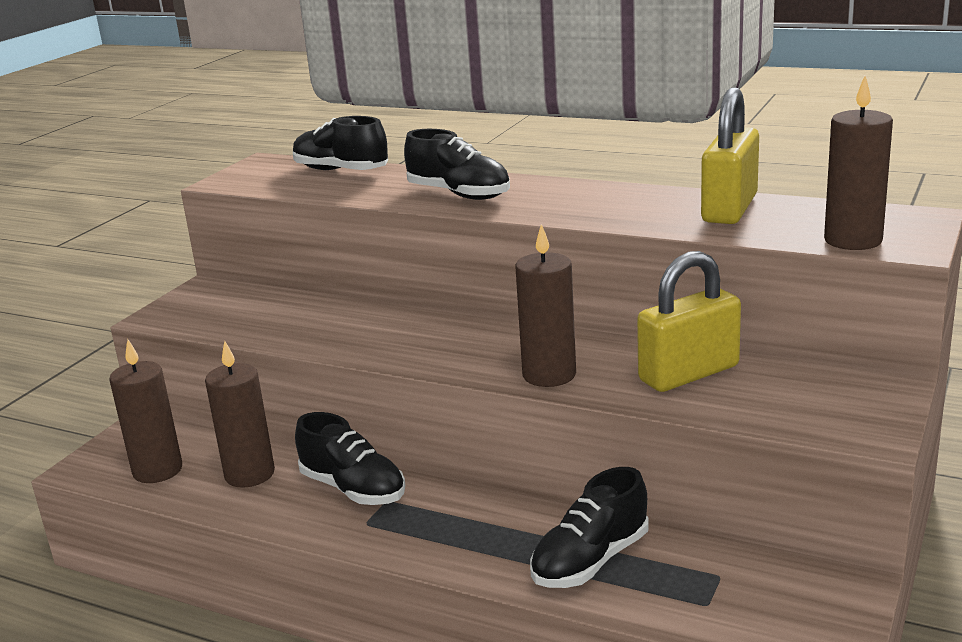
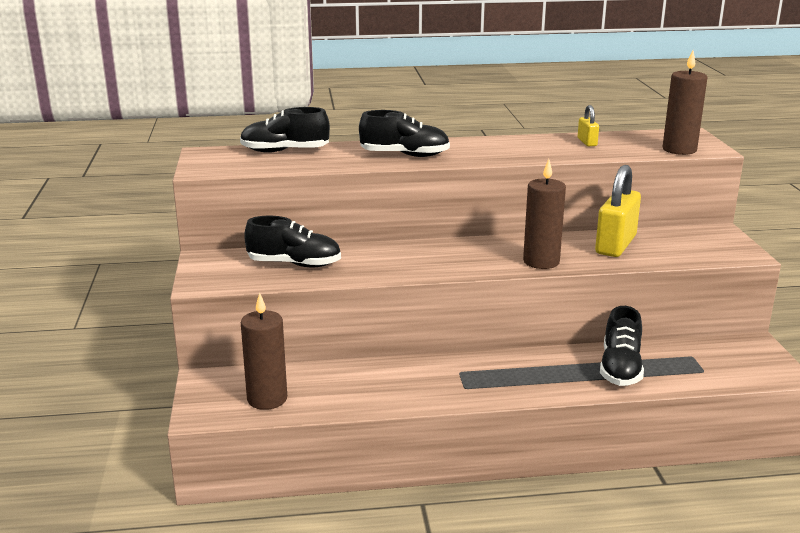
camera: 35 degrees left, 0 degrees up
brown candle [205,341,275,488] -> none
black shoe [295,412,405,505] -> black shoe moved to [244,216,341,267]
yellow padlock [701,88,759,224] -> yellow padlock [578,105,599,146], size x0.48

